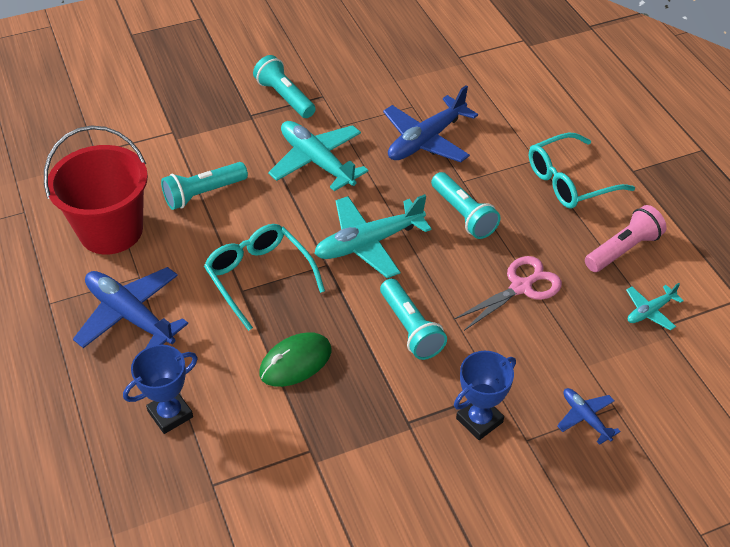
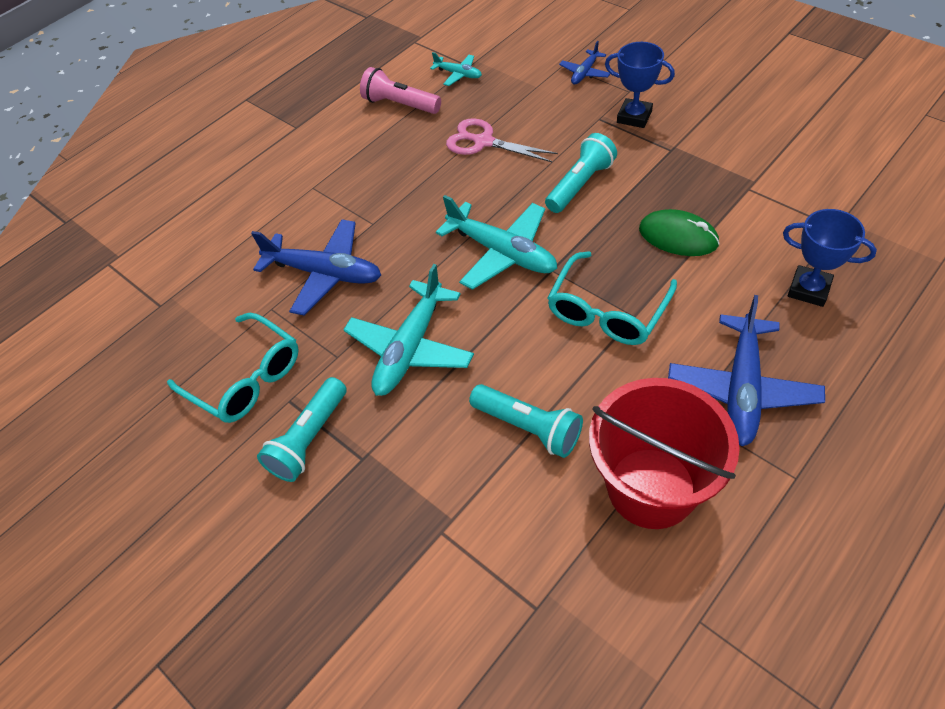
camera: 110 degrees left, 5 degrees up
turquoise flashlight [431,172,501,239] -> none
turquoise glasses [529,132,635,208] -> turquoise glasses moved to [167,313,299,423]

